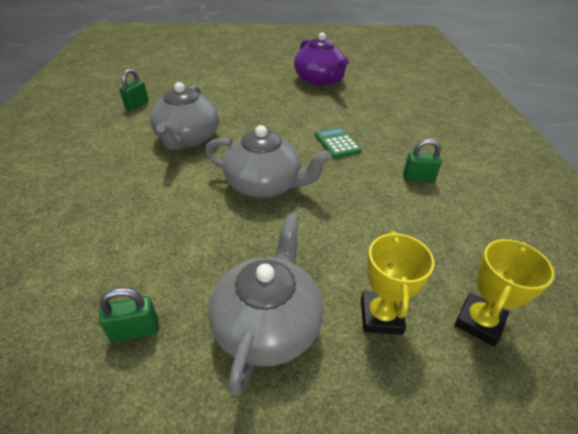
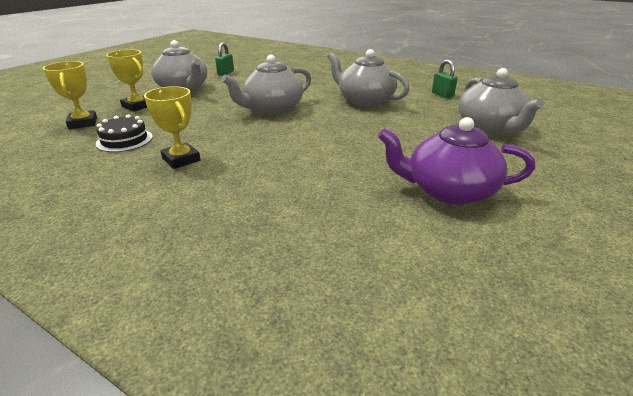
camera: 125 degrees right, 10 degrees down
green calculator [315,127,362,158] -> none
green padlock [403,139,442,183] -> yellow trophy [144,86,201,169]
none -> black cake [96,114,153,152]
none -> grey teapot [458,68,544,134]

